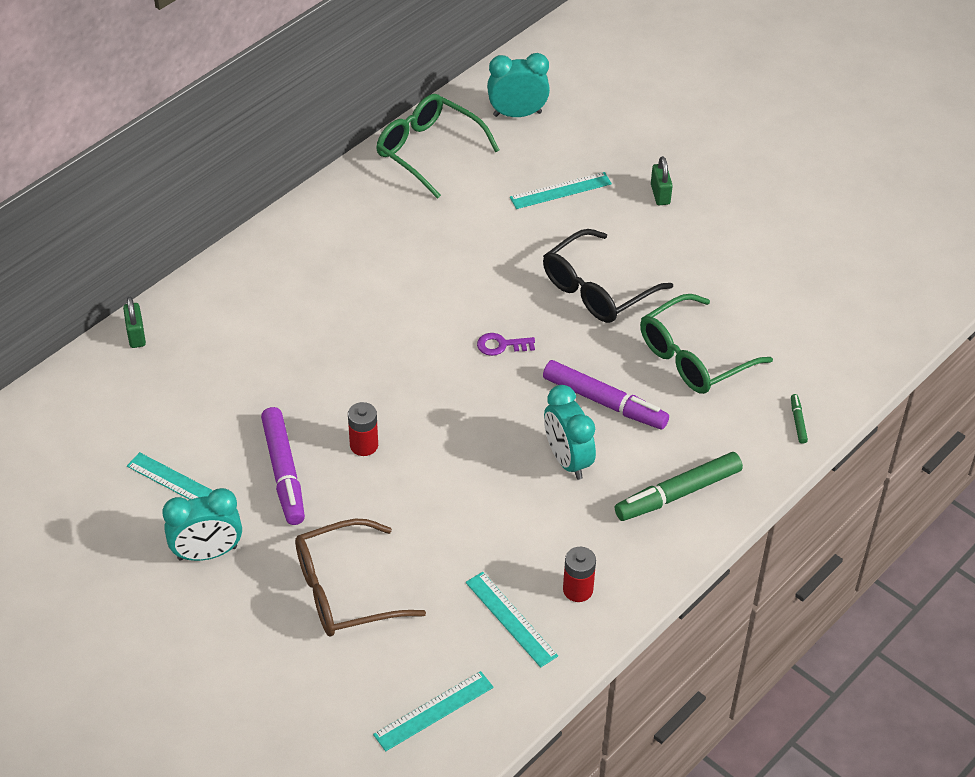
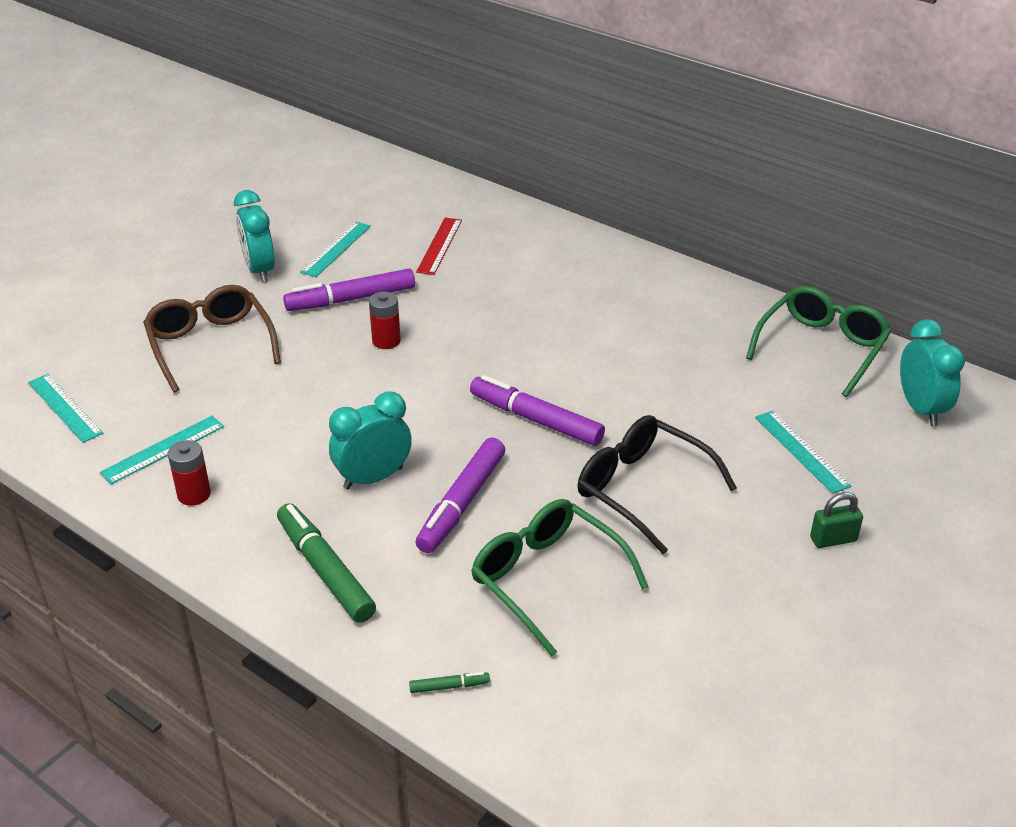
camera: 85 degrees right, 10 degrees down
green padlock [123,297,146,348] -> none
purple key [477,333,535,356] -> purple marker [470,375,605,446]
none -> red ruler [416,218,462,275]

